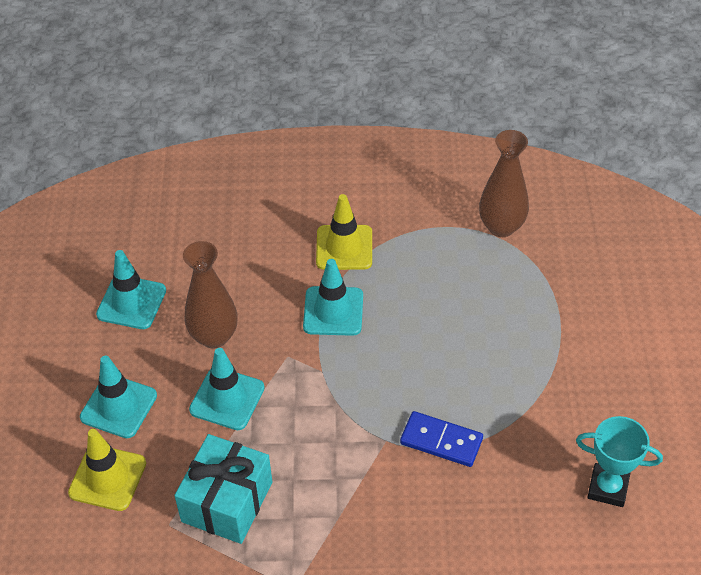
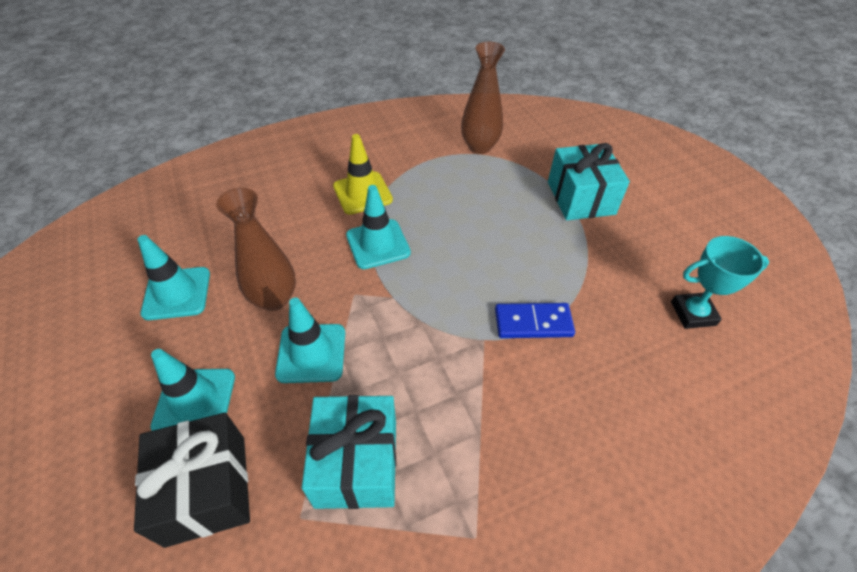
camera: 25 degrees left, 0 degrees up
yellow traffic cone [68,429,146,511] -> black gift [134,413,250,548]
none -> turquoise gift [548,143,630,220]

